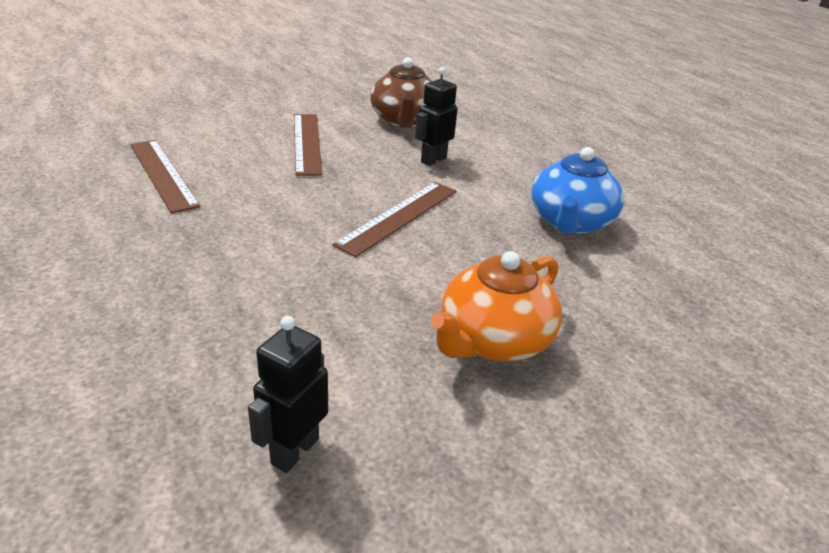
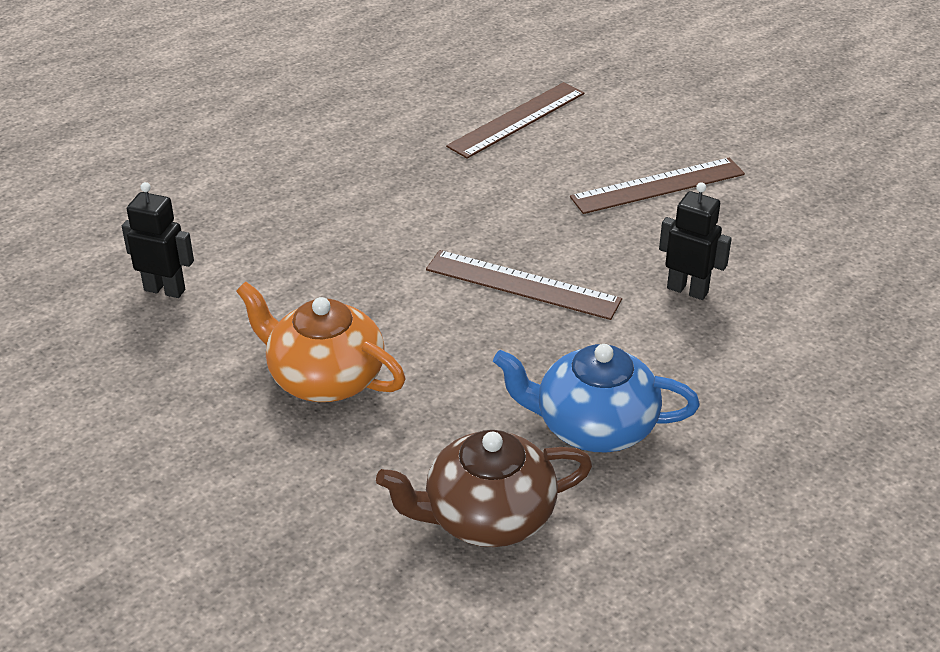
camera: 80 degrees right, 5 degrees up
brown teapot [370,57,432,128] -> brown teapot moved to [376,430,592,547]

